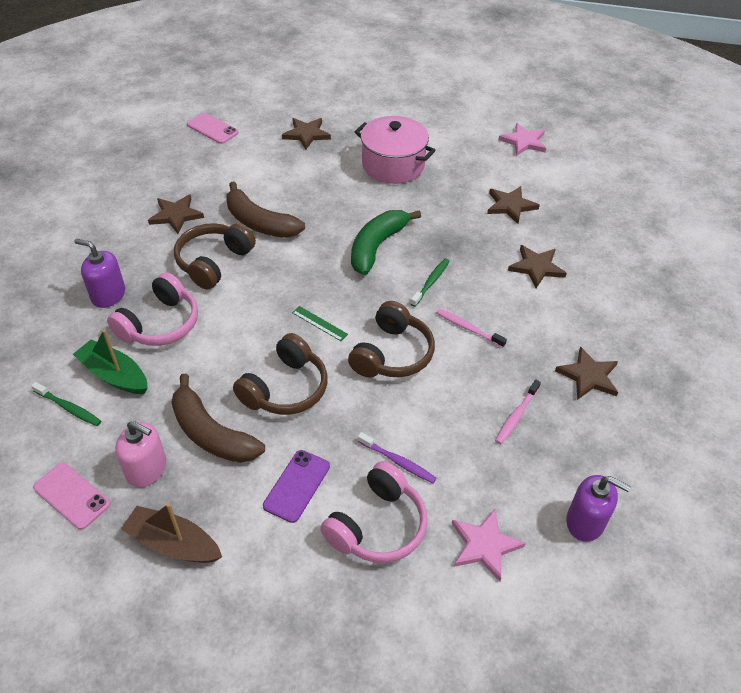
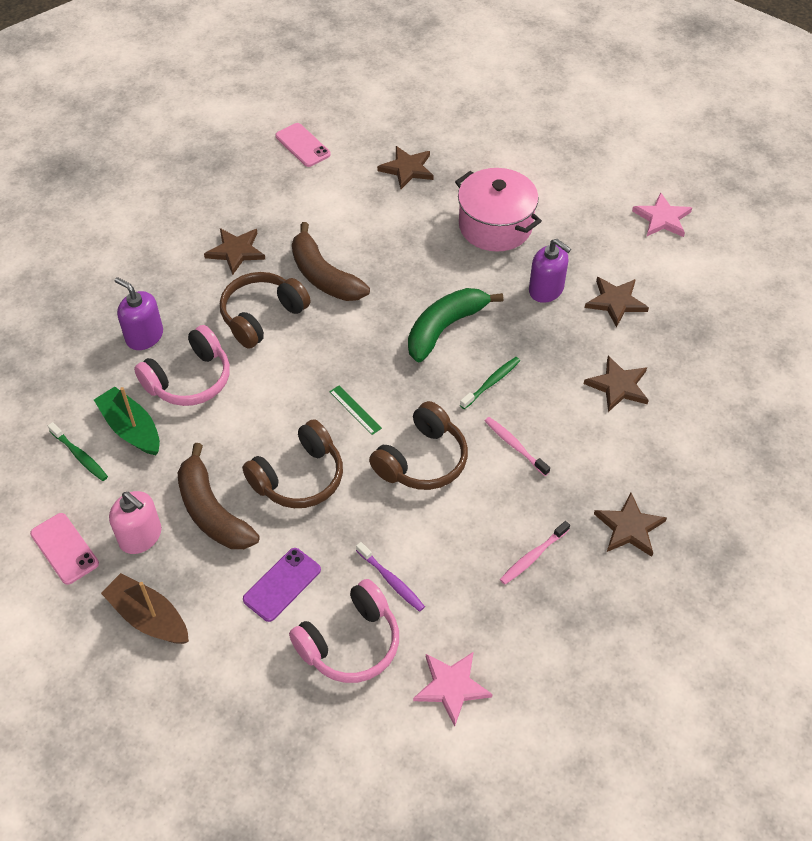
camera: 15 degrees right, 5 degrees up
purple soap dispenser [566,475,631,542] -> purple soap dispenser moved to [529,239,571,303]

